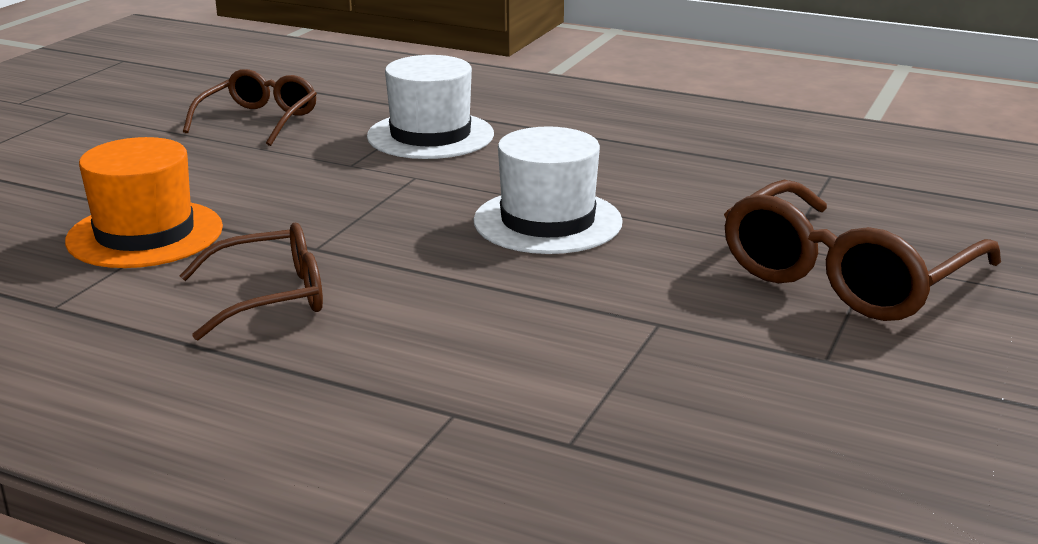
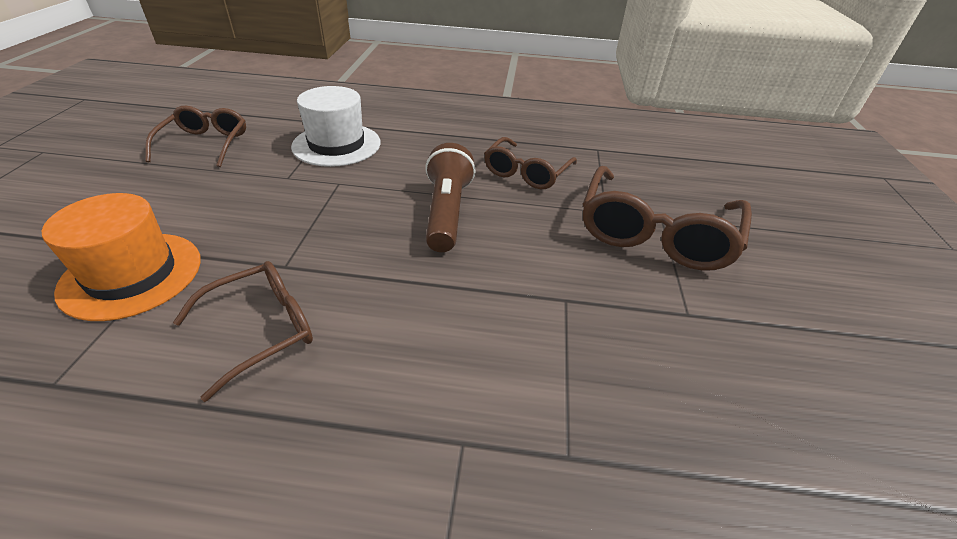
camera: 20 degrees left, 15 degrees up
white hat [473,126,623,254] -> brown flashlight [425,143,476,252]
none -> brown glasses [484,137,577,189]

